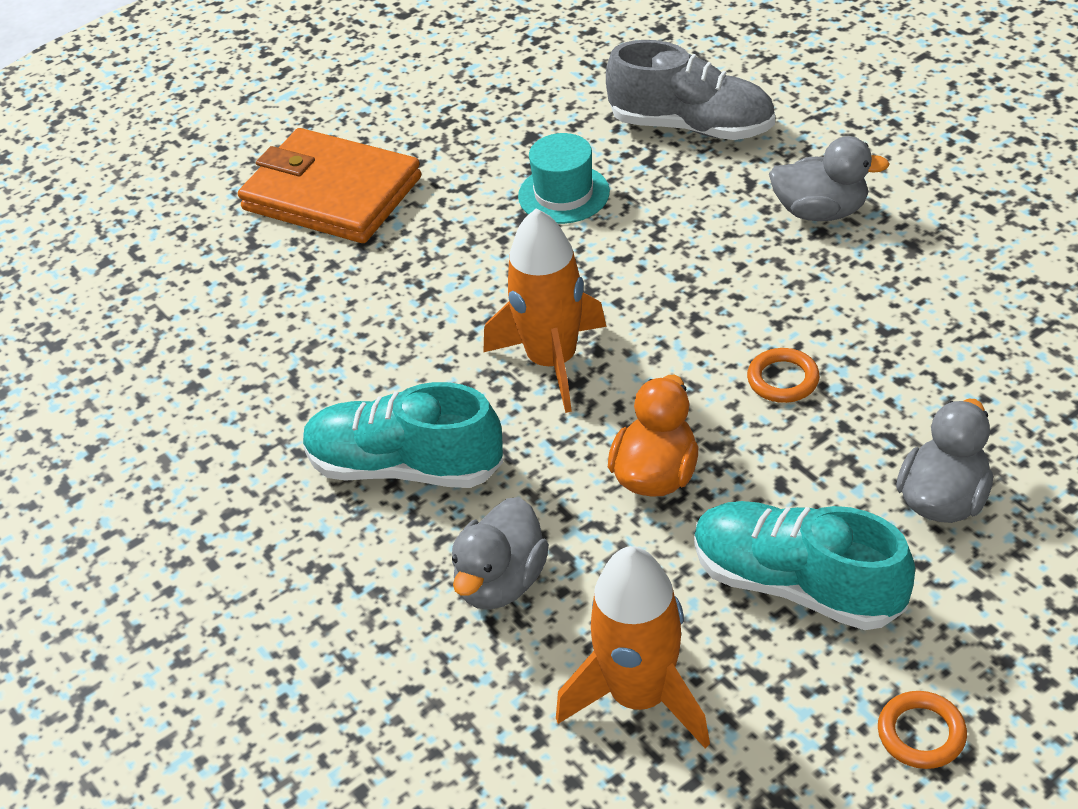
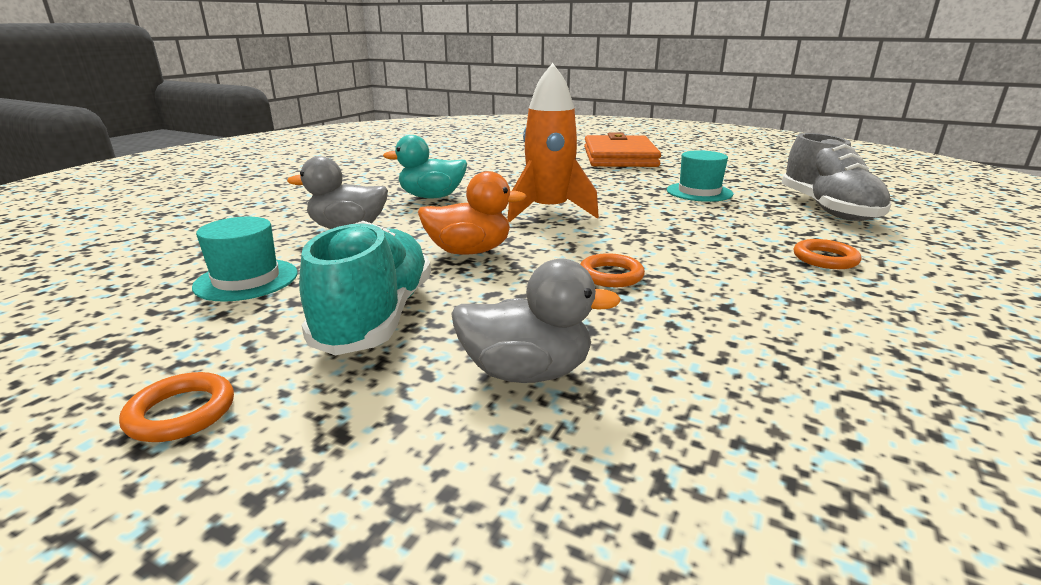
camera: 60 degrees right, 20 degrees down
turquoise shoe [303,382,503,488] -> turquoise duck [383,135,467,198]
orange rocket [556,546,710,748] -> turquoise hat [192,217,298,302]
grey duck [769,136,890,221] -> orange ring [794,239,861,269]

